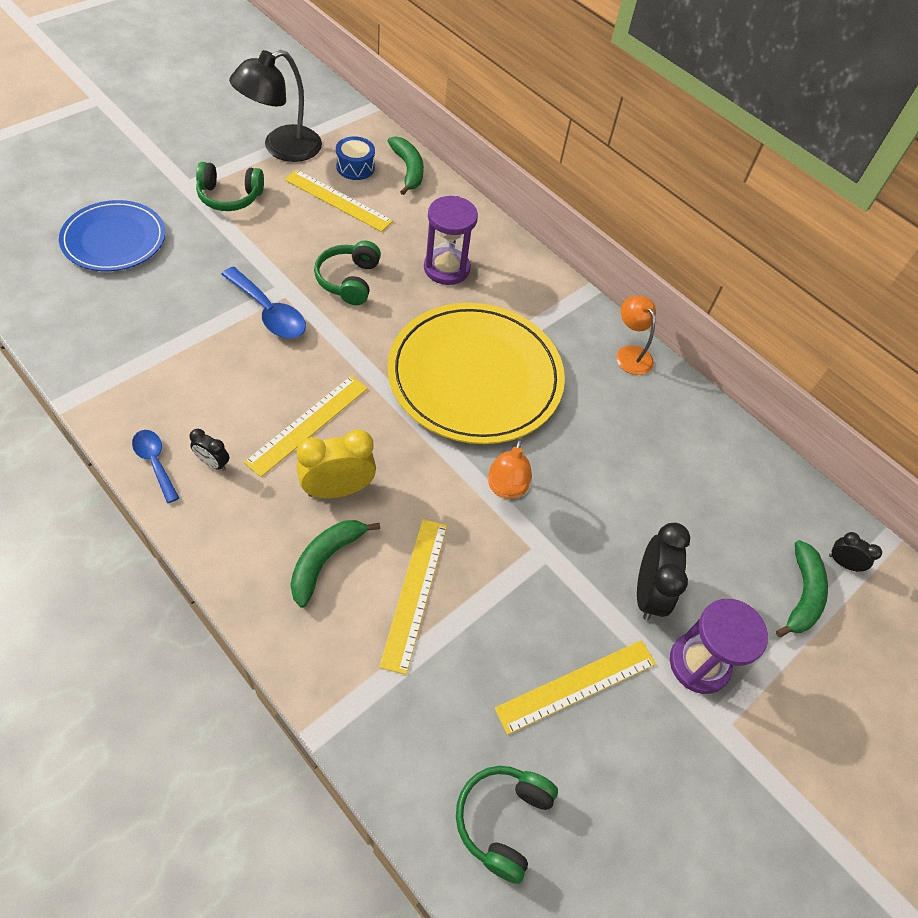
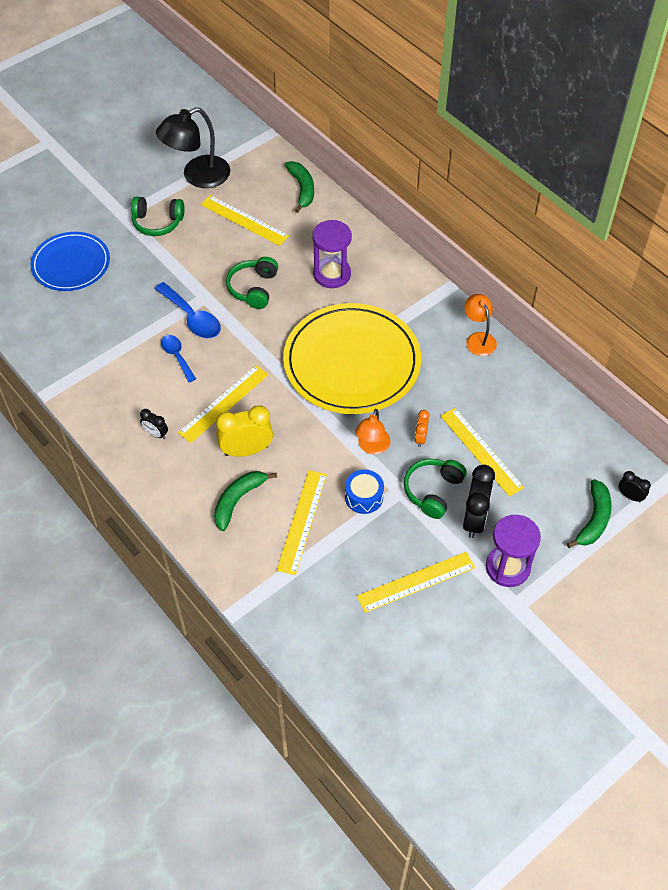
camera: 10 degrees right, 0 degrees up
blue spoon [132,430,179,503] -> blue spoon moved to [161,335,196,382]
blue drum [336,136,375,180] -> blue drum moved to [345,469,384,514]
green headphones [456,766,558,884] -> green headphones moved to [404,459,467,519]
none -> orange clock [415,410,430,447]
none -> yellow ruler [441,408,524,497]

